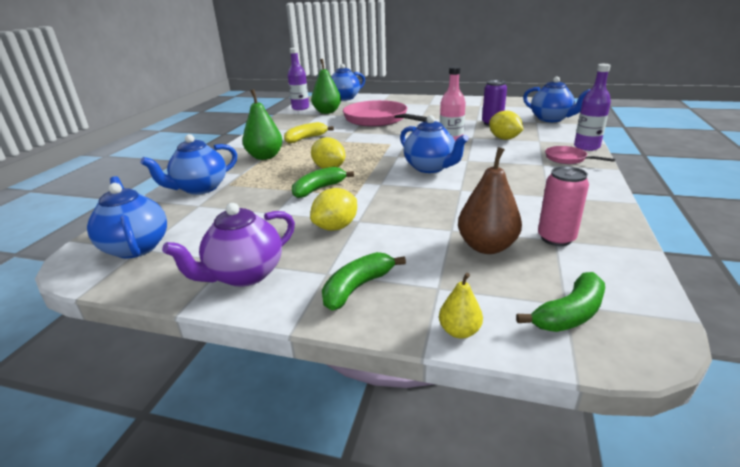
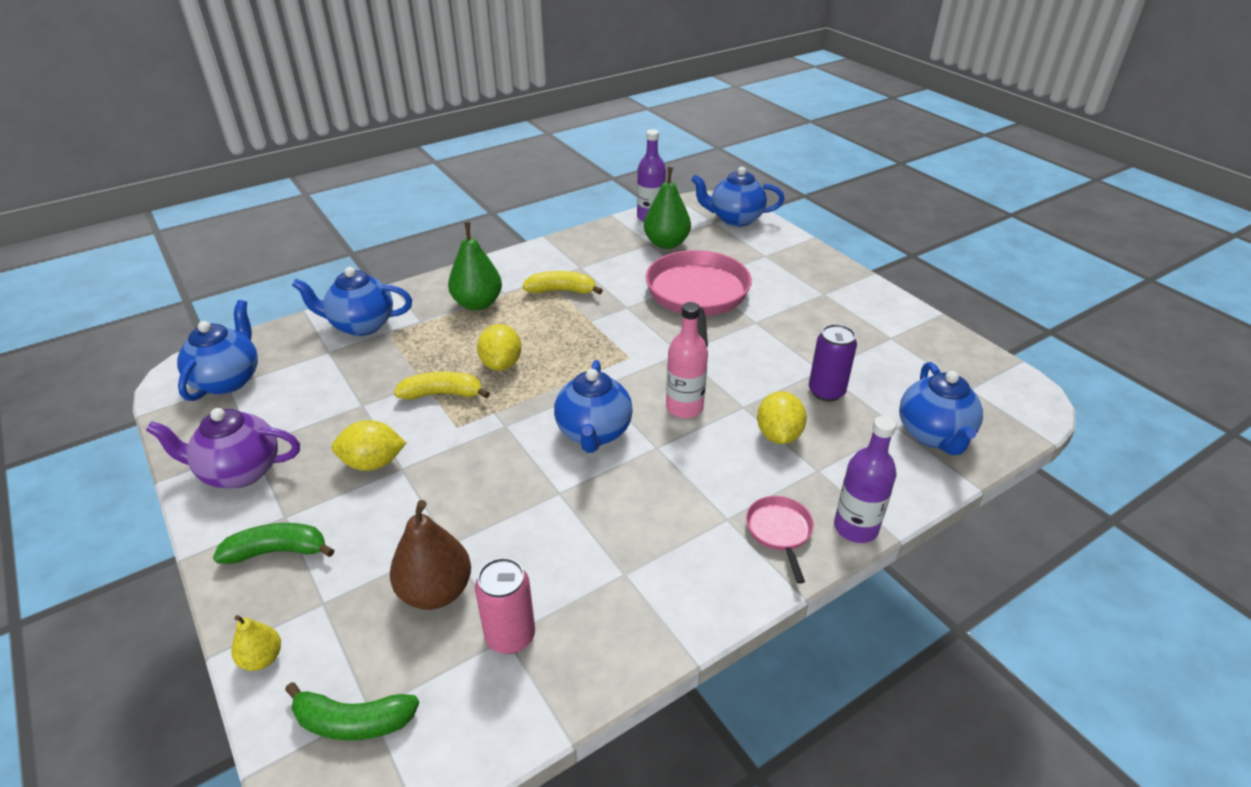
camera: 40 degrees right, 10 degrees up
green banana [292,167,354,198] -> yellow banana [394,372,490,400]

